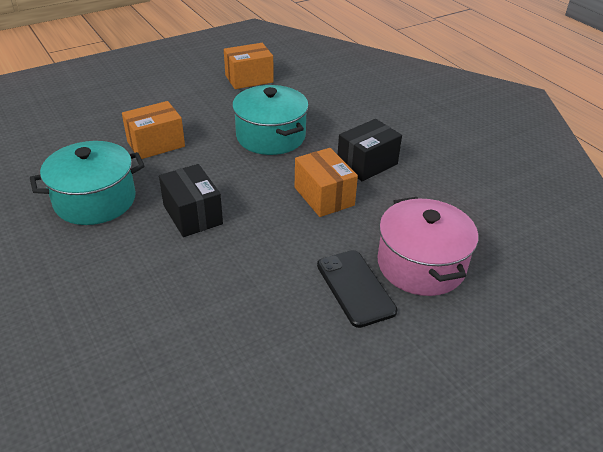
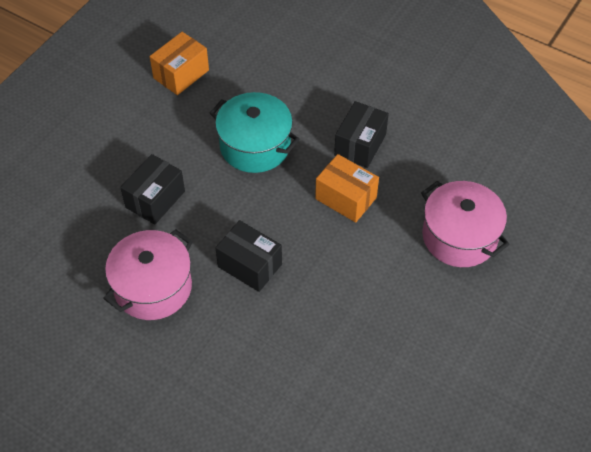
camera: 25 degrees left, 15 degrees up
turquoise pot [30,141,145,225] -> pink pot [103,229,193,320]
orange box [122,101,185,159] -> black box [120,154,185,225]
black phone [317,250,398,328] -> none

